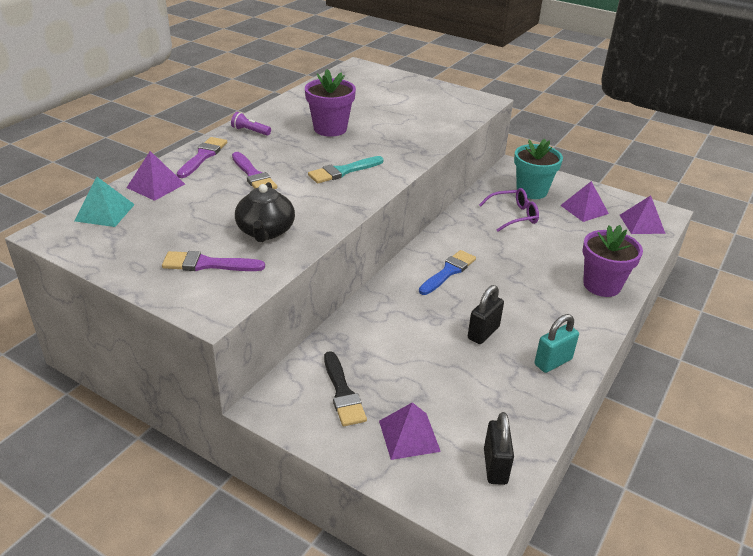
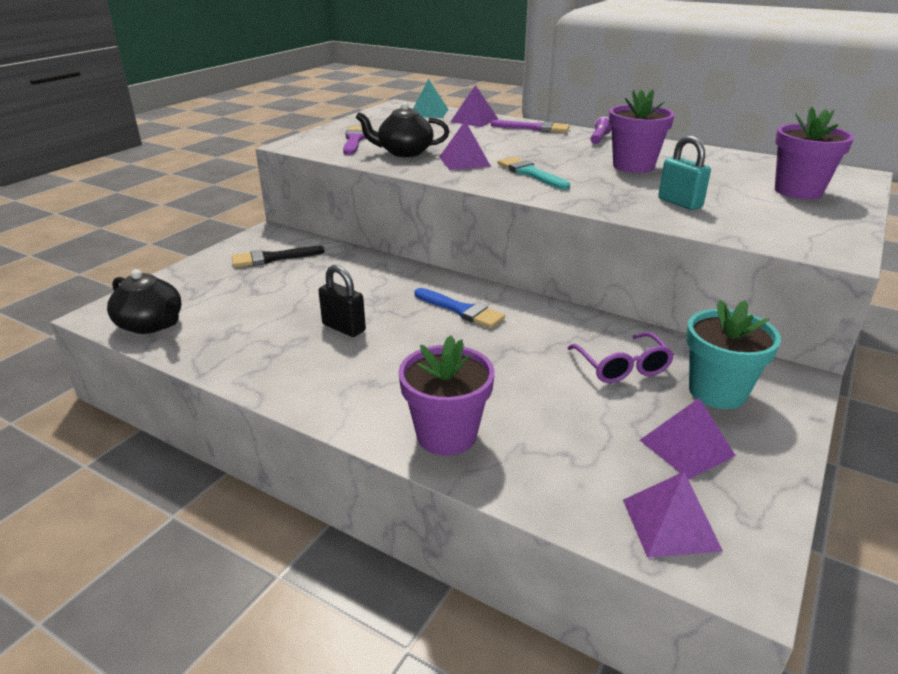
camera: 90 degrees right, 5 degrees down
purple brush [232,152,277,189] -> none
purple pyramid [379,402,441,460] -> purple pyramid moved to [439,121,491,170]
black padlock [484,412,514,485] -> black teapot [107,269,182,334]
turquoise padlock [535,314,579,373] -> turquoise padlock moved to [658,136,711,210]
none -> purple flower pot [775,107,854,199]

